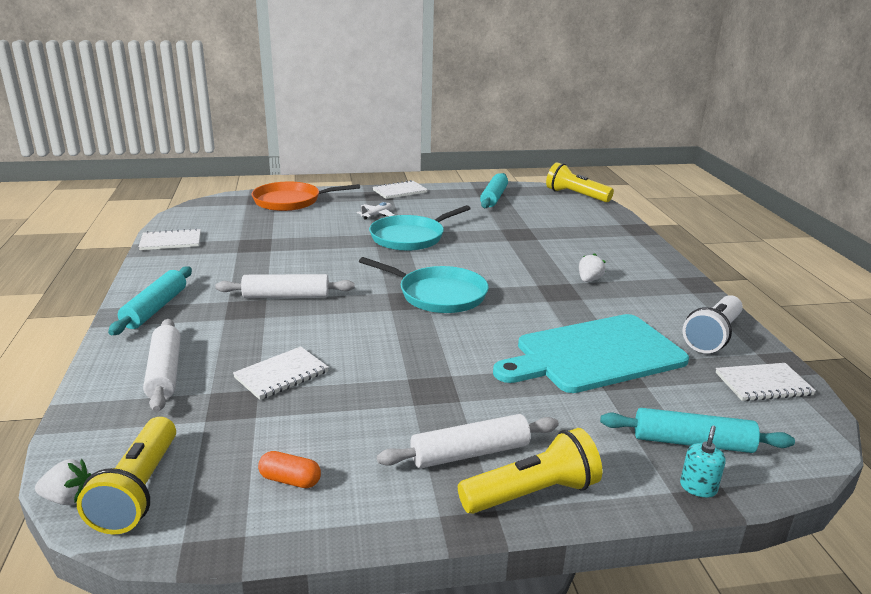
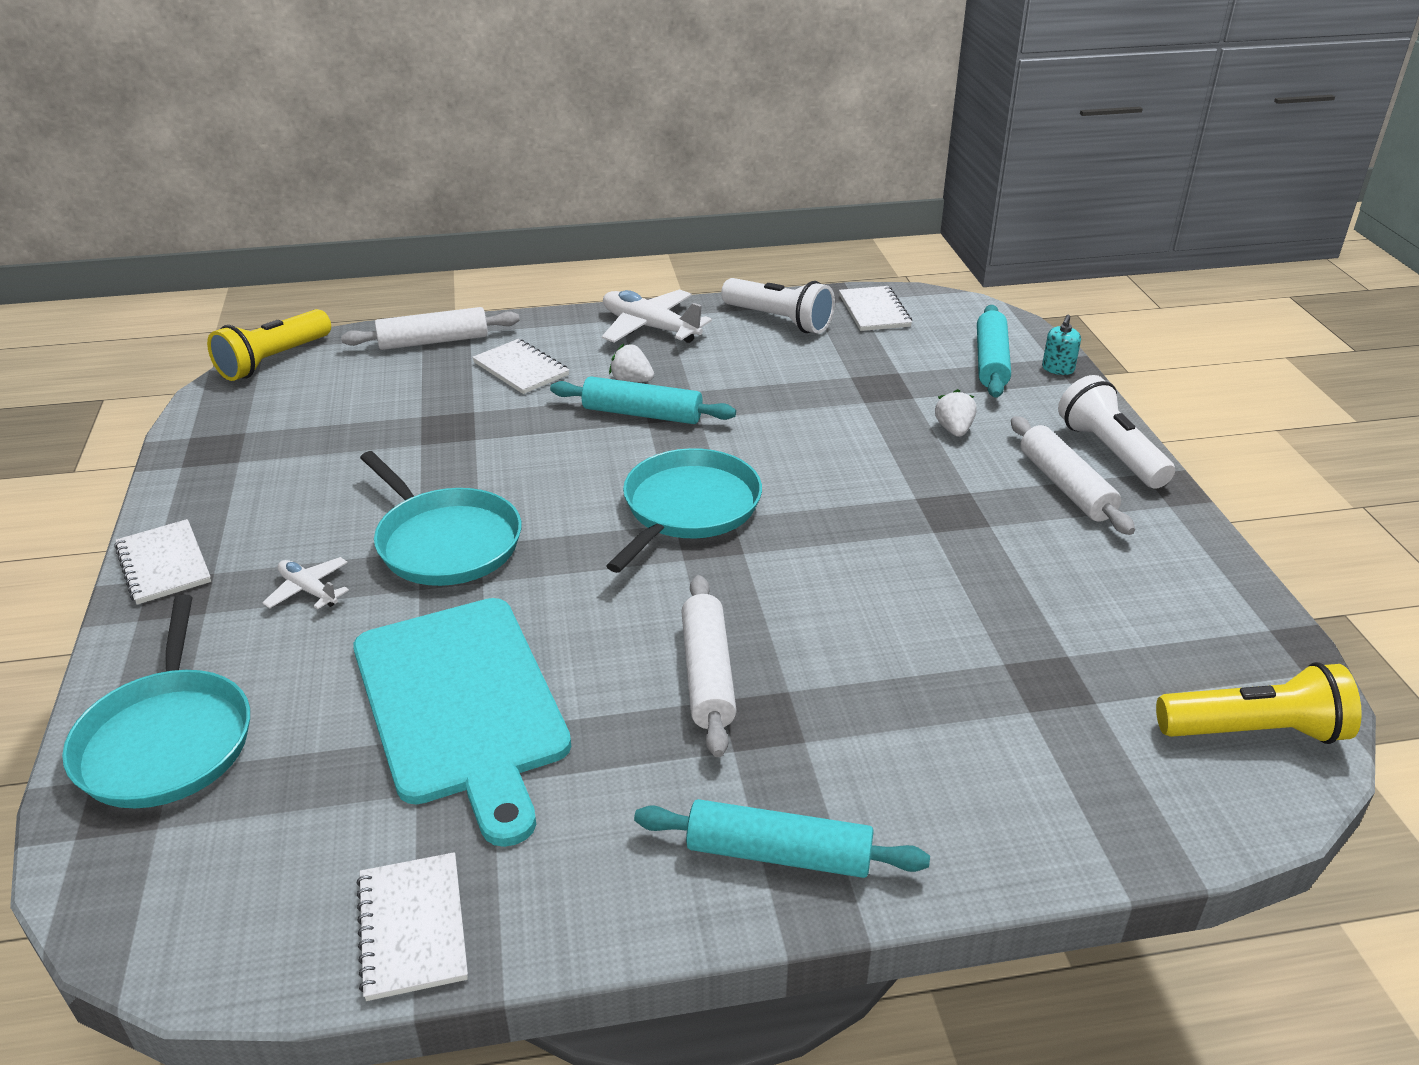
camera: 90 degrees left, 10 degrees up
white strawberry [35,459,91,505] -> white strawberry moved to [935,389,977,437]
white rolling pin [143,319,181,412] -> white rolling pin moved to [341,307,520,350]
white notebook [233,346,329,400] -> white notebook moved to [472,339,569,394]
orange pan [251,182,360,211] -> turquoise pan [62,595,250,808]
orange capsule [258,451,321,488] -> none
yellow flashlight [458,428,602,514] -> white flashlight [1058,375,1175,489]
turquoise rolling pin [480,173,508,208] -> turquoise rolling pin moved to [550,376,736,424]
turquoise cutting board [493,314,689,393] -> turquoise cutting board moved to [353,598,571,847]
turquoise soap dispenser [680,425,726,498] -> turquoise soap dispenser turned 90 degrees counterclockwise [1042,315,1081,375]
none -> white plane [602,289,712,343]

